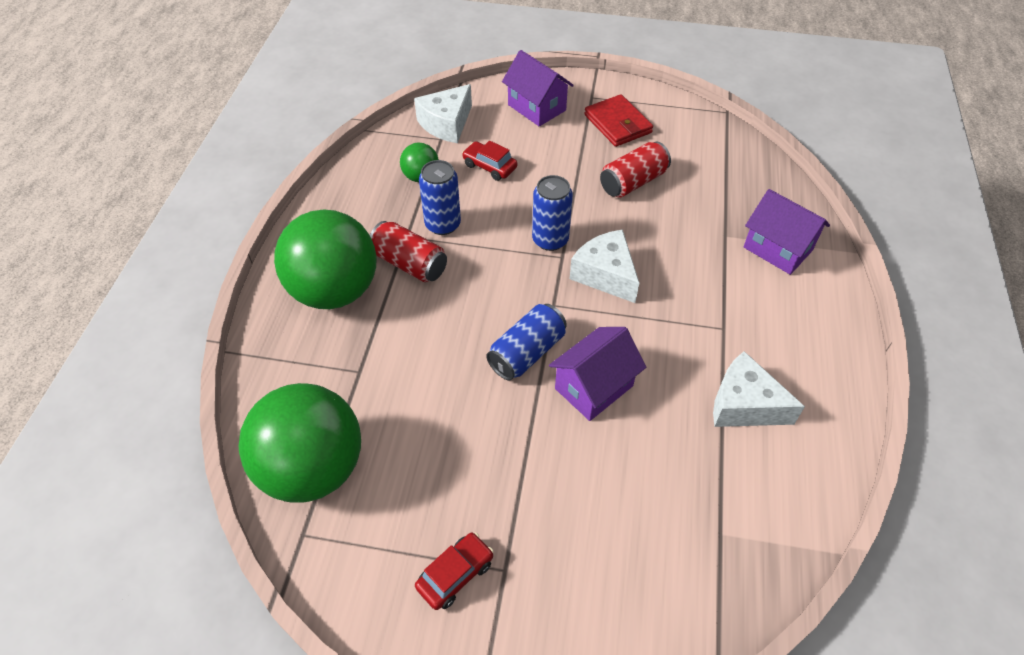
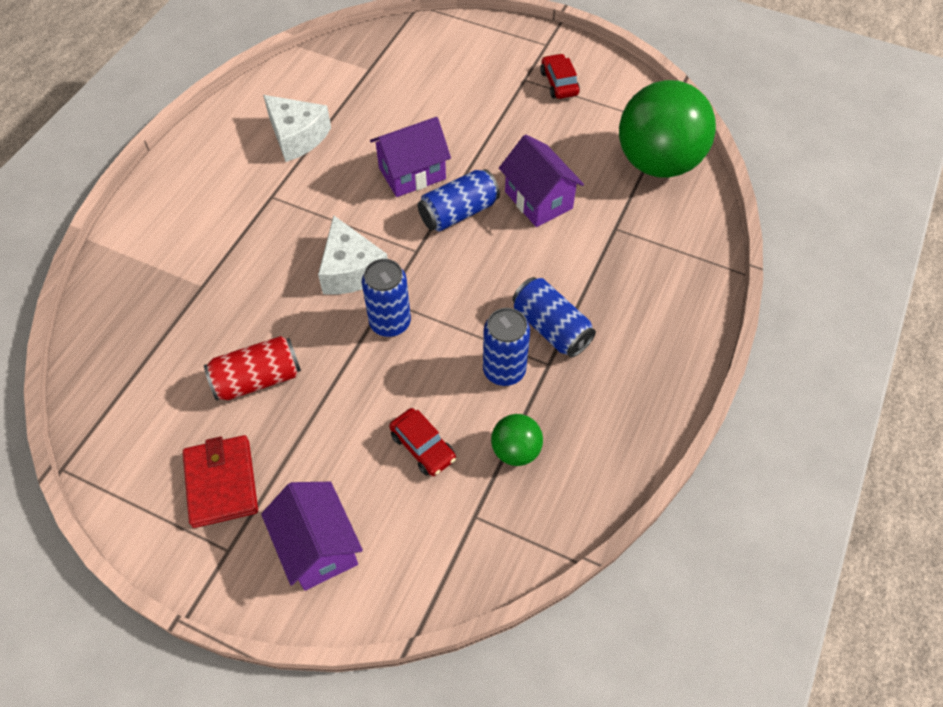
camera: 165 degrees left, 5 degrees up
green ball [274,210,377,309] -> none
red can [370,221,447,282] -> blue can [513,277,596,358]
white cheese [414,84,472,143] -> none
red car [415,532,494,610] -> red car turned 105 degrees clockwise [540,53,580,99]
purple house [743,189,830,275] -> purple house moved to [499,135,584,227]

